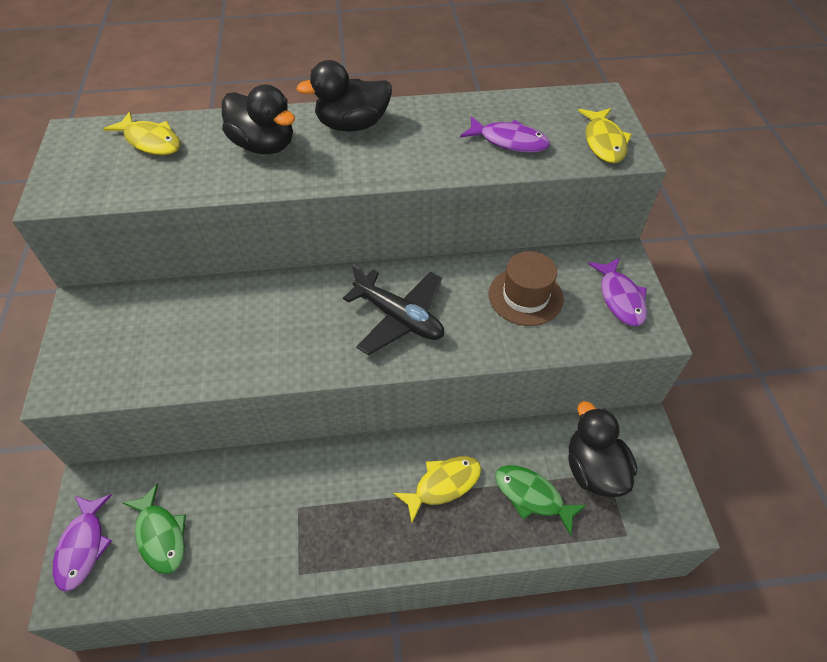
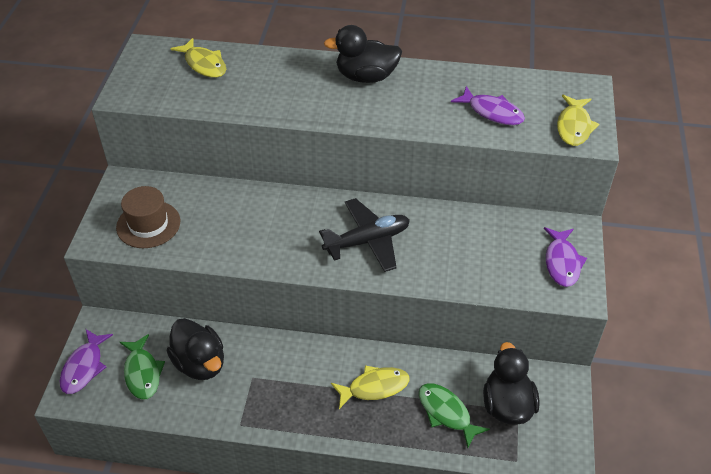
camera: 15 degrees right, 5 degrees down
black duck [222,84,295,154] -> black duck moved to [167,318,224,380]
black plane [343,264,444,355] -> black plane turned 75 degrees counterclockwise [319,198,410,272]
brown hat [489,251,564,326] -> brown hat moved to [116,186,180,248]

